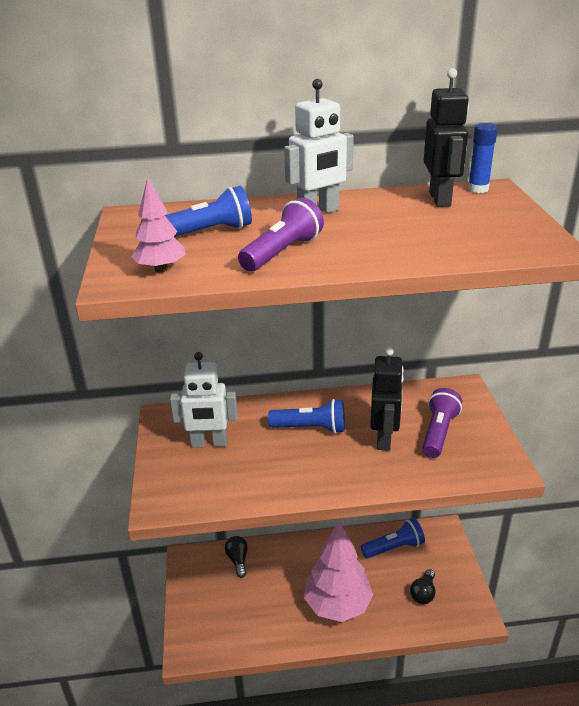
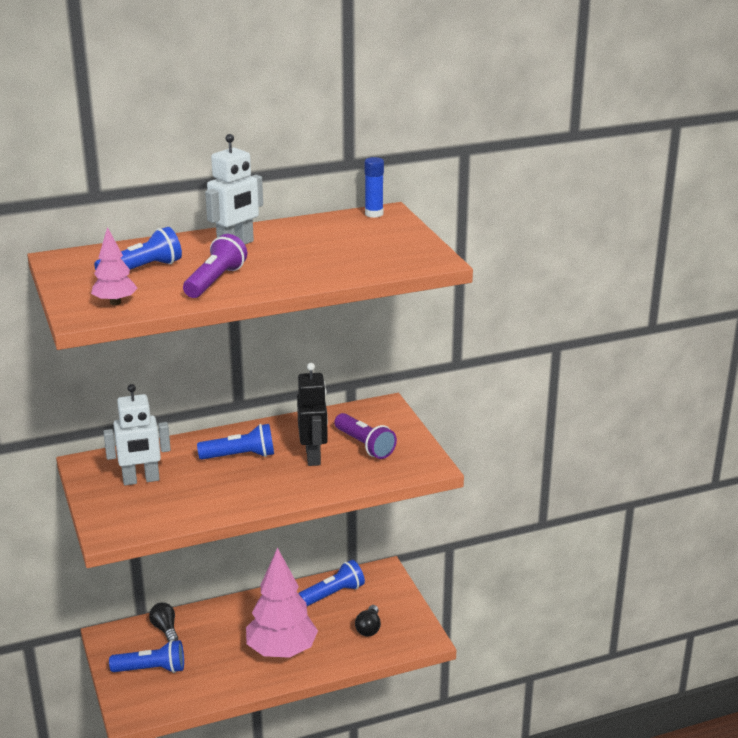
camera: 15 degrees left, 5 degrees down
purple flashlight [422,388,462,458] -> purple flashlight turned 135 degrees clockwise [334,413,397,459]
black robot [424,68,469,207] -> none
none -> blue flashlight [109,640,184,673]

